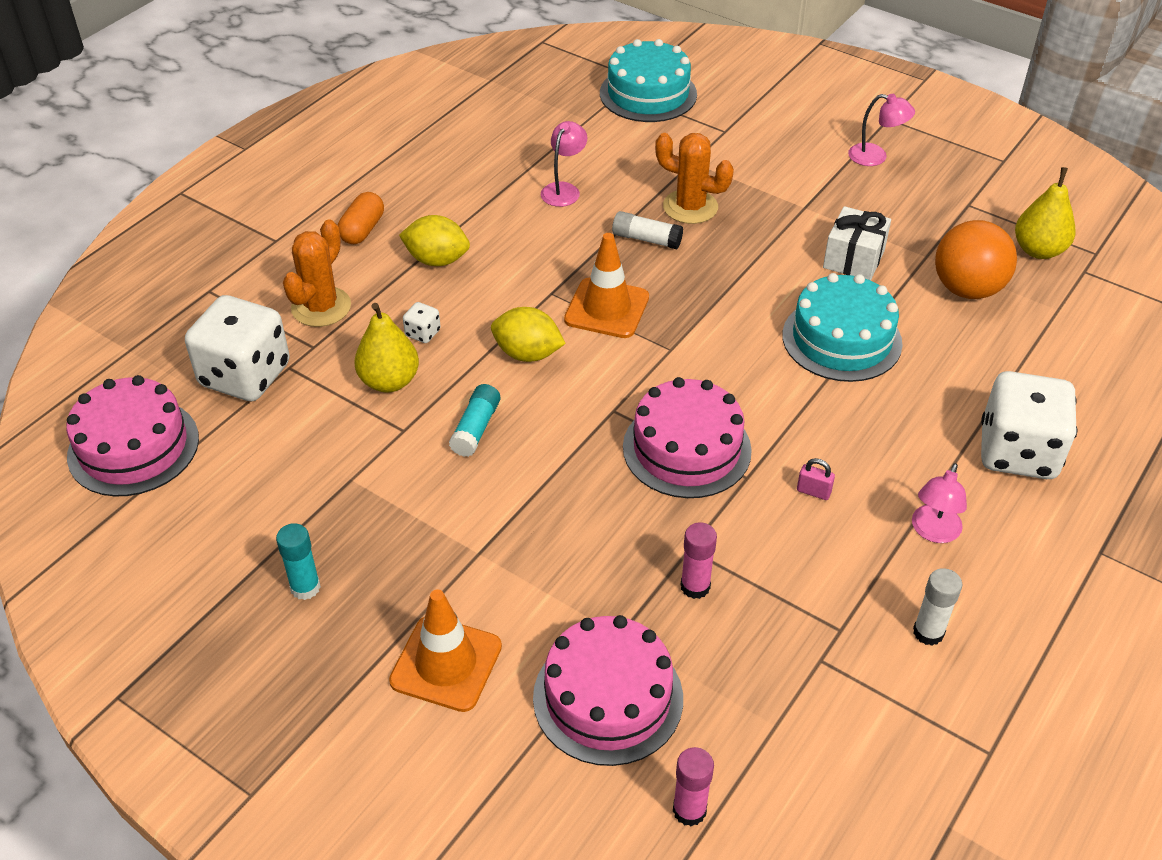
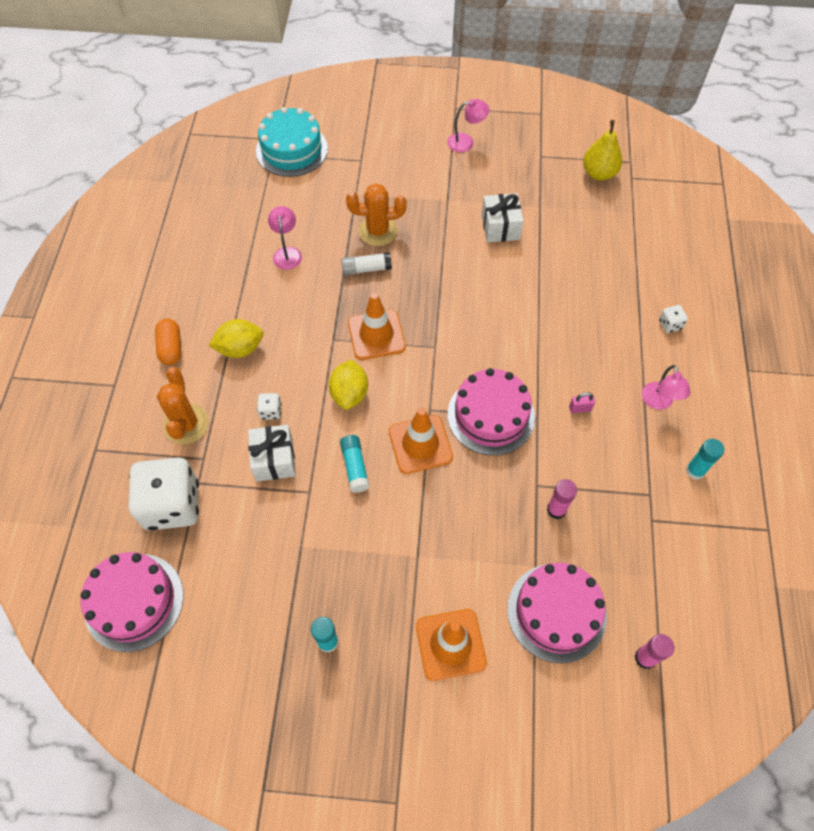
camera: 30 degrees left, 15 degrees up
yellow pear [354,303,419,392] -> white gift [248,425,296,481]
yellow lemon [491,307,566,362] -> yellow lemon turned 75 degrees counterclockwise [329,359,368,410]
turquoise cake [782,273,903,382] -> none
white glue stick [913,568,962,646] -> turquoise glue stick [686,439,724,480]
orange ball [935,220,1017,299] -> none
white dice [981,371,1078,479] -> white dice [659,305,688,333], size x0.40
none -> orange traffic cone [389,408,453,474]

